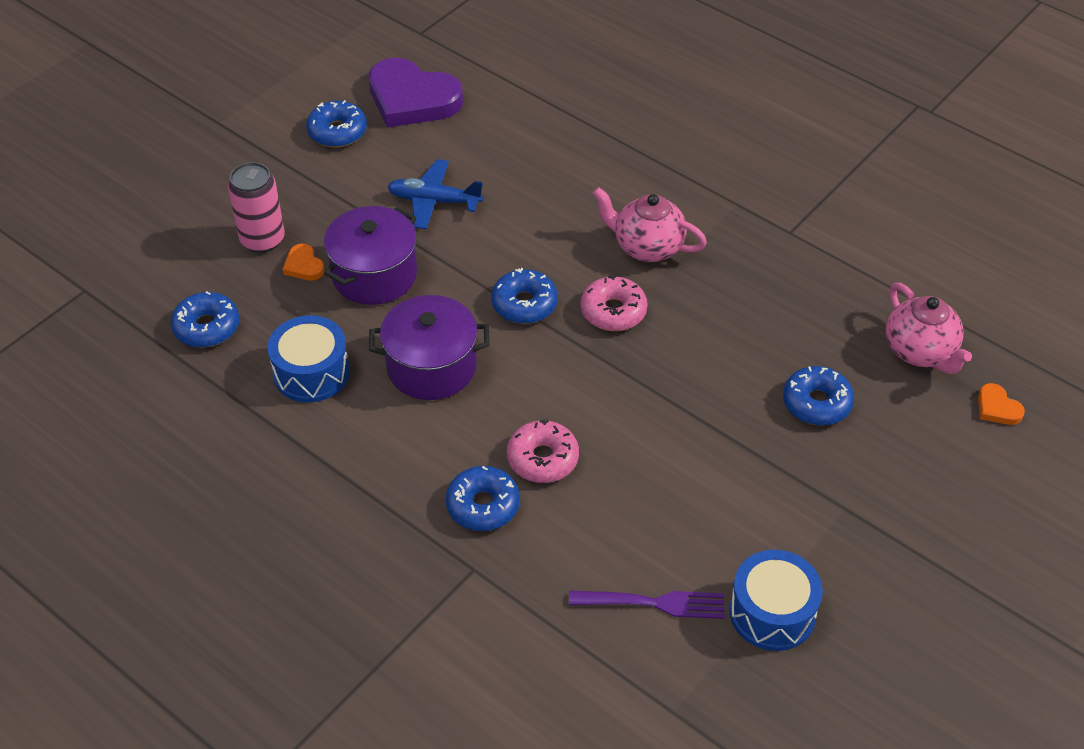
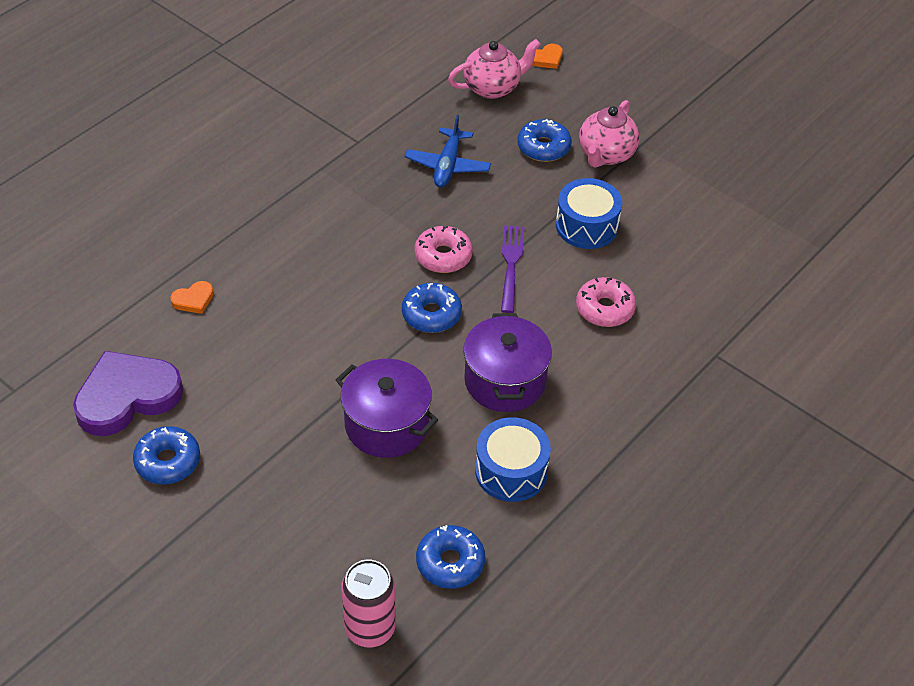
camera: 90 degrees left, 0 degrees up
pink can [228,162,285,253] -> pink can moved to [341,560,396,647]
orange heart [283,244,325,281] -> orange heart moved to [170,281,214,314]
purple heart [369,58,463,128] -> purple heart turned 150 degrees counterclockwise [73,351,183,436]
blue plane [387,159,483,229] -> blue plane moved to [405,115,491,187]
blue donut [446,466,520,531] -> none
purple fork [569,591,725,619] -> purple fork moved to [501,225,524,313]
pink teapot [593,187,707,262] -> pink teapot moved to [579,100,640,168]
blue drum [729,550,823,651] -> blue drum moved to [556,178,622,249]

